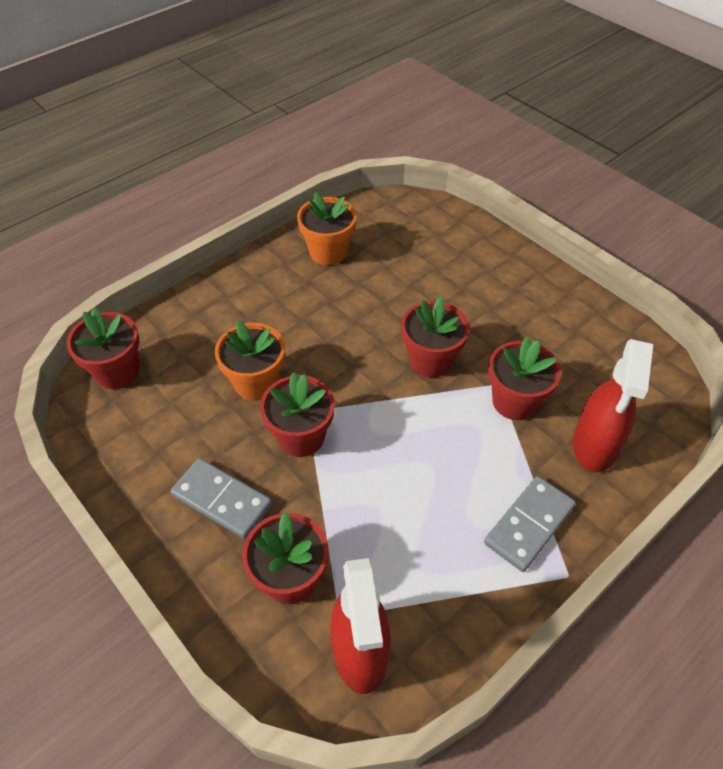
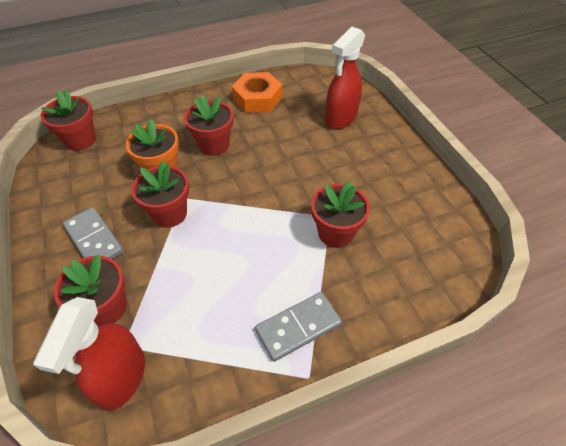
camera: 20 degrees right, 0 degrees up
orange flower pot [297,192,357,265] -> orange nut [232,72,282,113]
red flower pot [401,296,470,377] -> red flower pot moved to [184,95,233,156]
red spray bottle [573,339,653,472] -> red spray bottle moved to [325,27,365,129]

